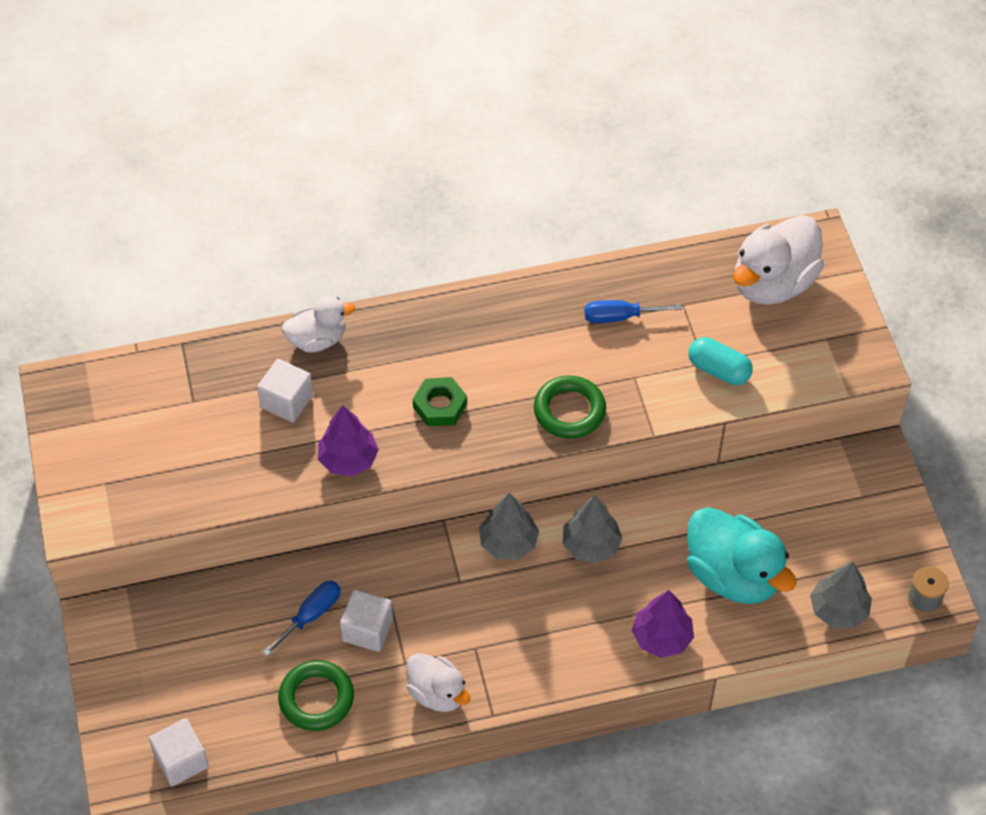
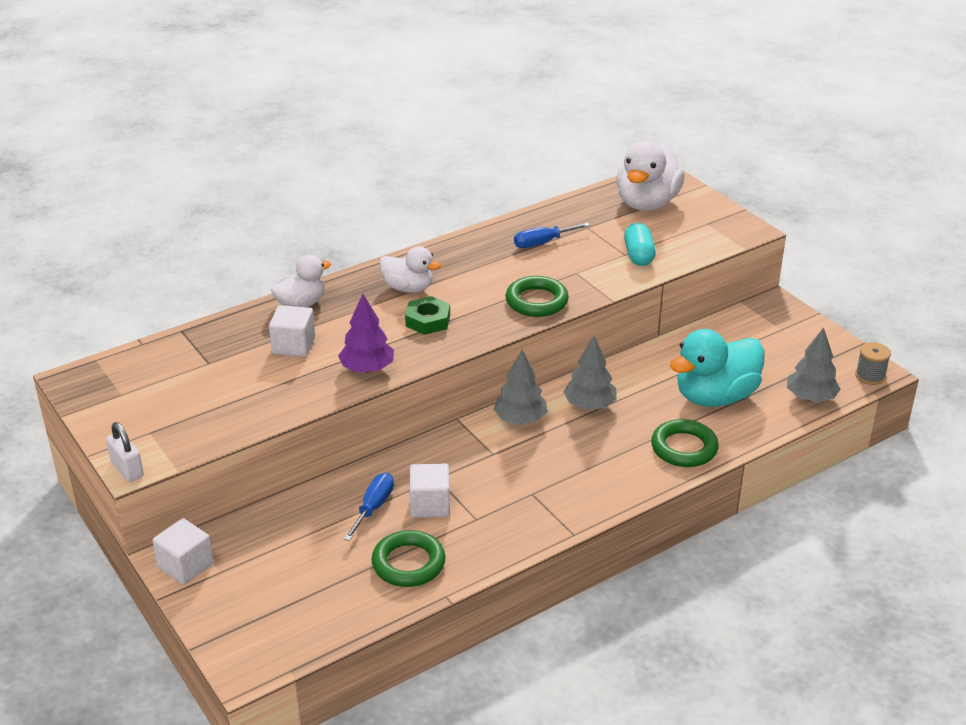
camera: 20 degrees left, 20 degrees down
white cube [149,718,209,786] -> white cube moved to [152,518,214,585]
white duck [406,653,471,712] -> white duck moved to [379,246,441,293]
purple tree [632,590,694,658] -> green ring [651,419,719,467]
turquoise duck [687,507,797,604] -> turquoise duck turned 120 degrees clockwise [670,329,765,407]
turquoise capsule [688,337,753,385] -> turquoise capsule turned 75 degrees clockwise [624,223,656,266]
none -> white padlock [106,422,144,482]

